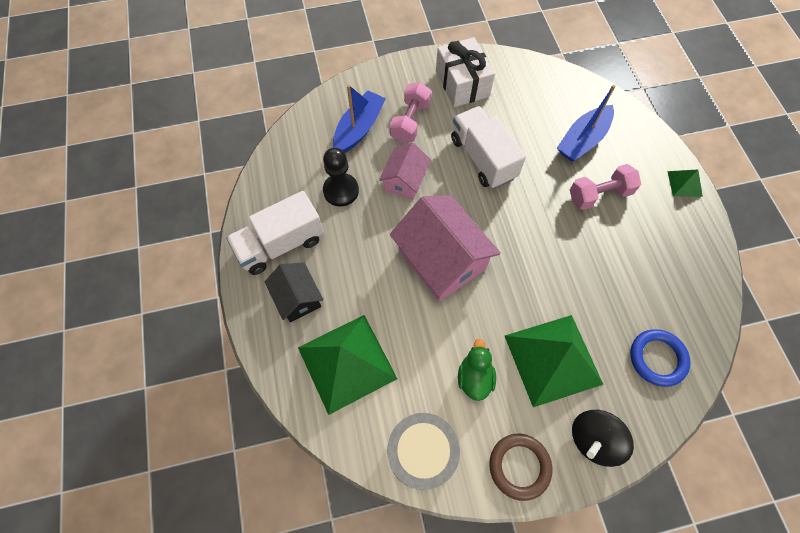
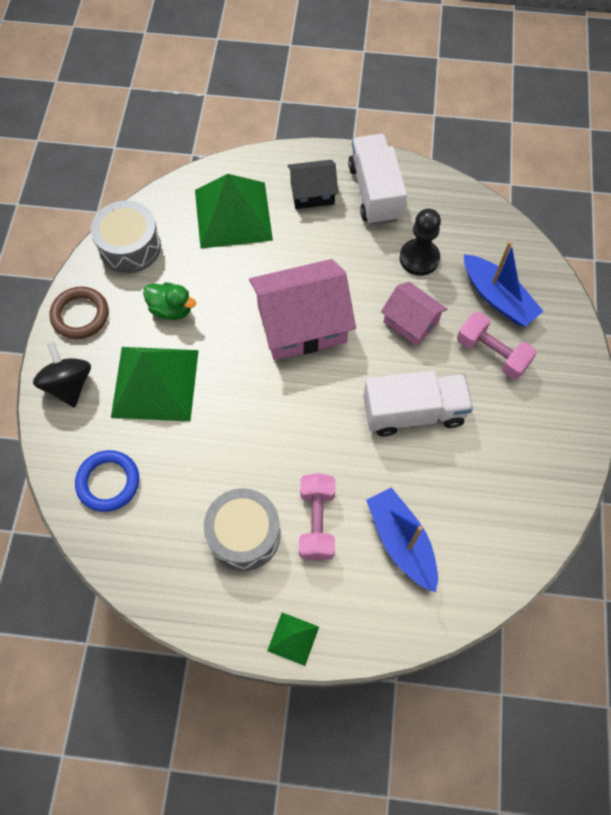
camera: 110 degrees right, 0 degrees up
white gift [436,37,495,107] -> none
none -> grey drum [204,488,281,571]

